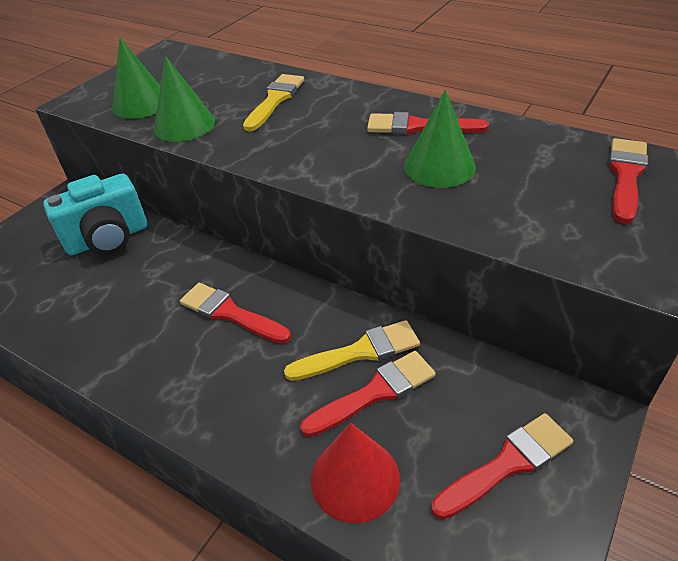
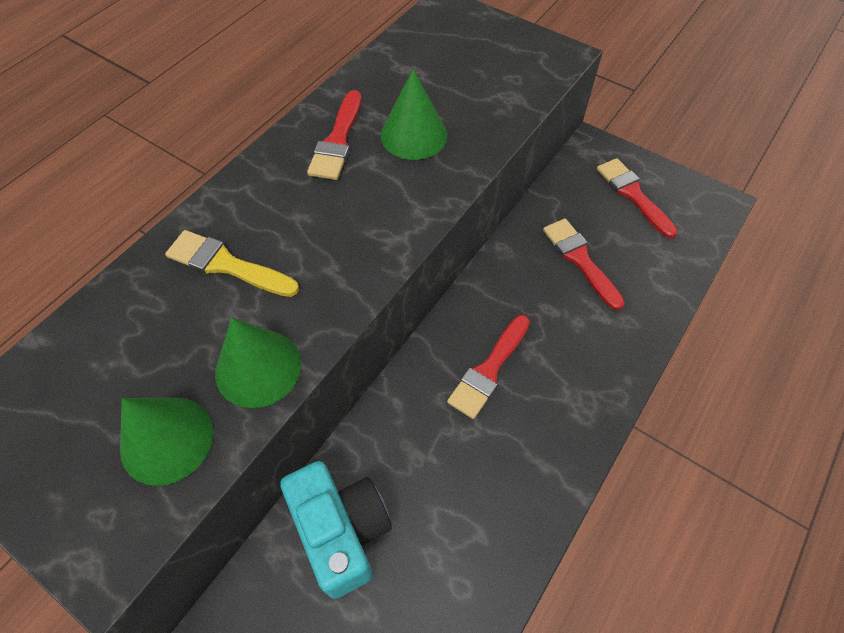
camera: 90 degrees left, 15 degrees up
yellow brush [284,320,420,381] -> none
red cone [311,423,400,523] -> none
red brush [609,138,648,224] -> none

